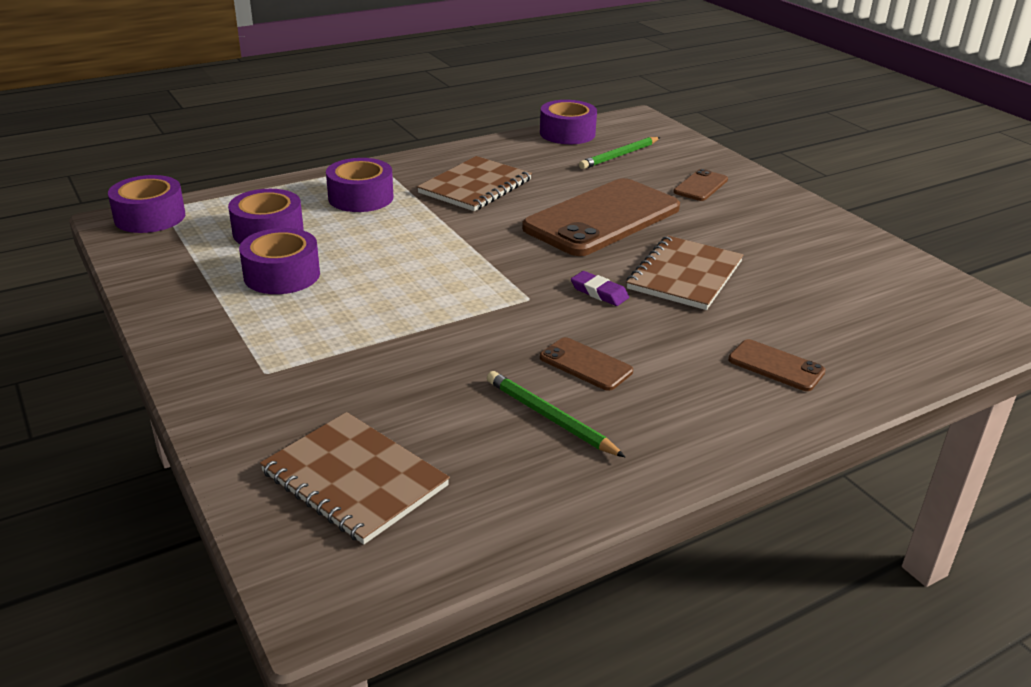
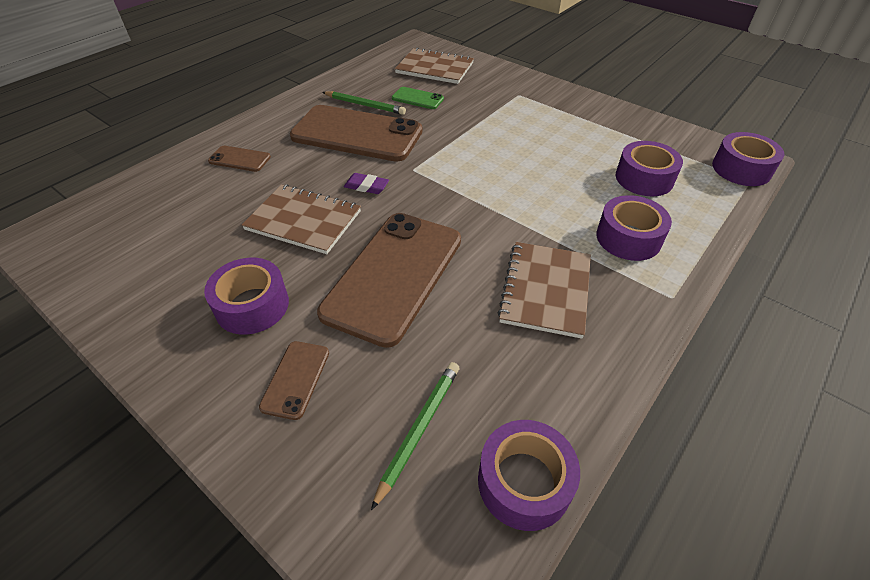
camera: 160 degrees right, 15 degrees up
purple tape [239,228,320,294] -> purple tape moved to [204,258,289,335]
brown phone [540,337,633,391] -> brown phone [290,105,423,162], size x2.30
brown notebook [626,236,744,310] -> brown notebook turned 75 degrees counterclockwise [242,184,361,254]
none -> green phone [392,87,444,109]

